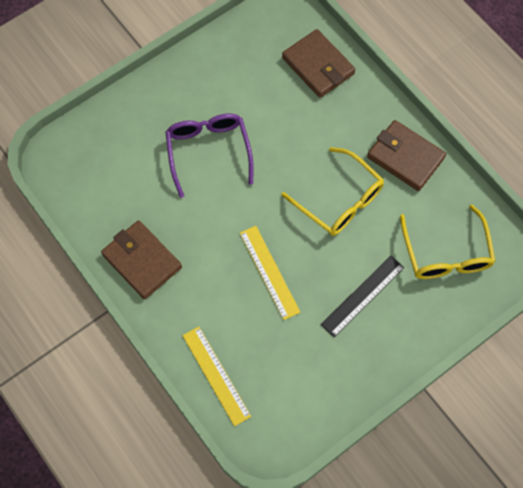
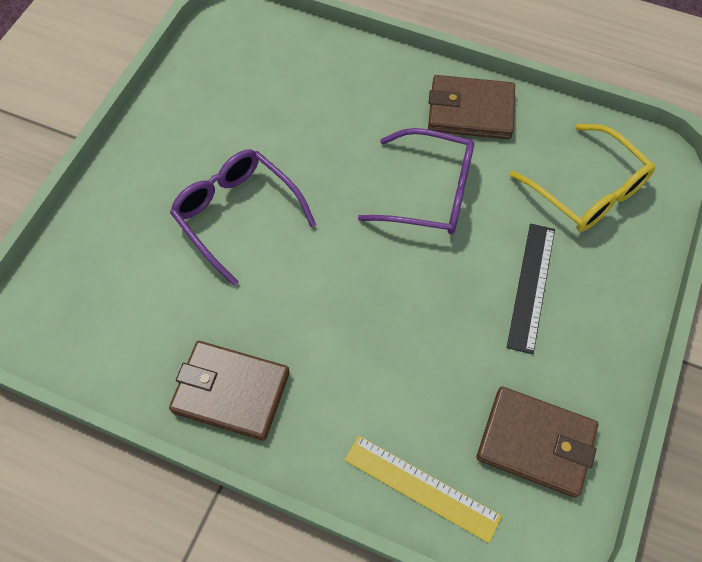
camera: 30 degrees left, 5 degrees down
yellow ruler [240,226,300,320] -> none
yellow glasses [281,147,384,236] -> purple glasses [358,128,474,234]
brown wallet [282,29,356,98] -> brown wallet moved to [476,387,598,498]

